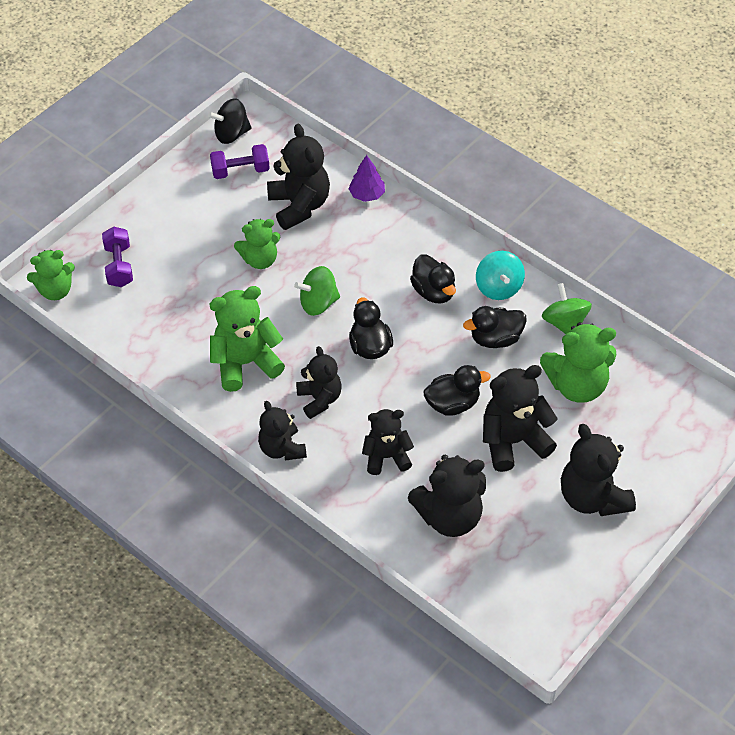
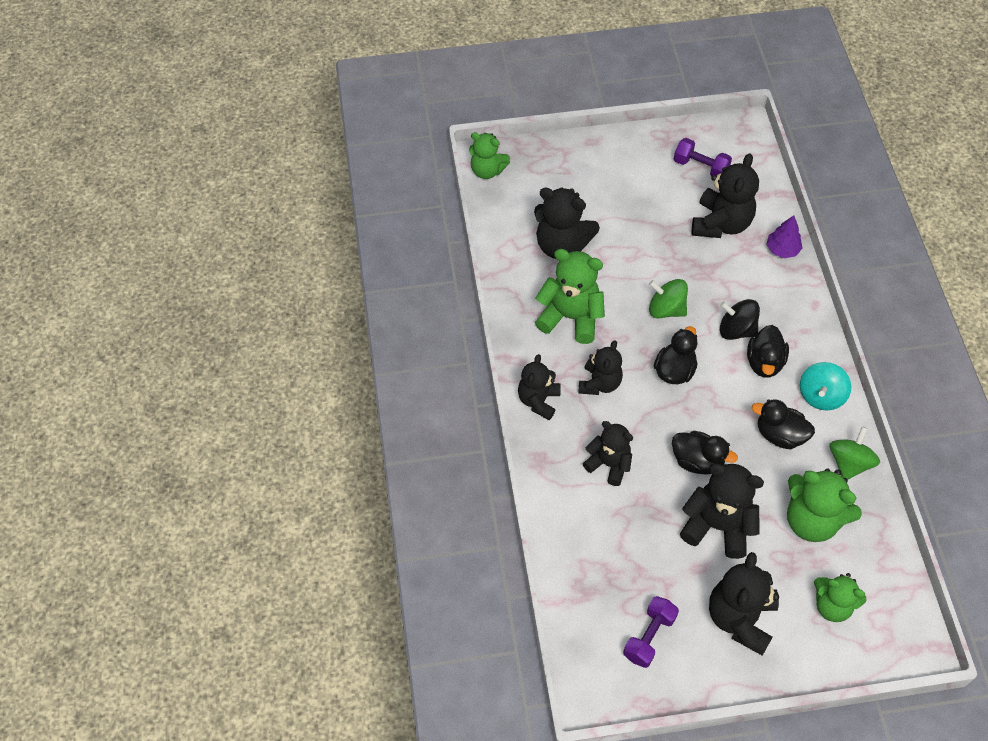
camera: 40 degrees right, 5 degrees up
purple dumbbell [102,227,133,287] -> purple dumbbell moved to [623,596,679,668]
black spinning top [208,99,252,144] -> black spinning top moved to [720,299,760,340]
green teddy bear [234,219,280,269] -> green teddy bear moved to [814,573,867,622]
black teddy bear [408,455,486,537] -> black teddy bear moved to [534,187,600,259]

